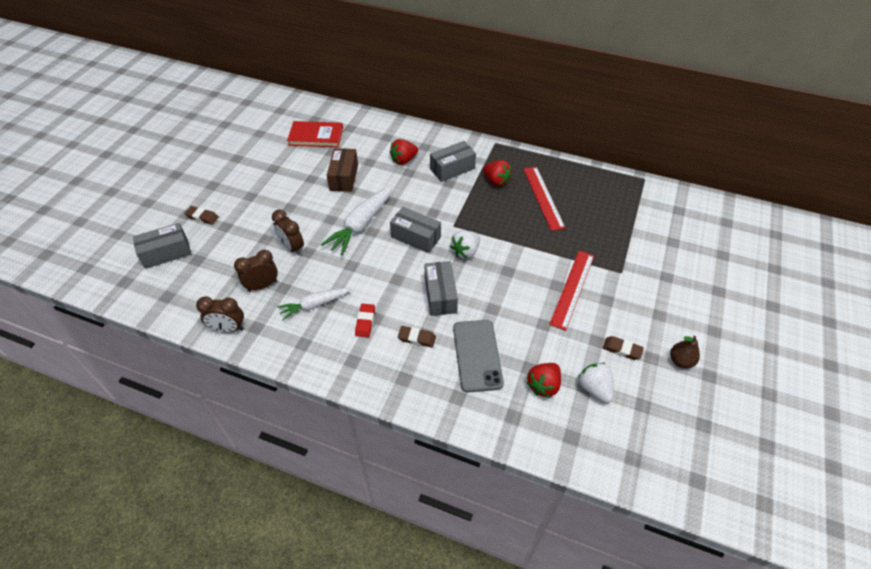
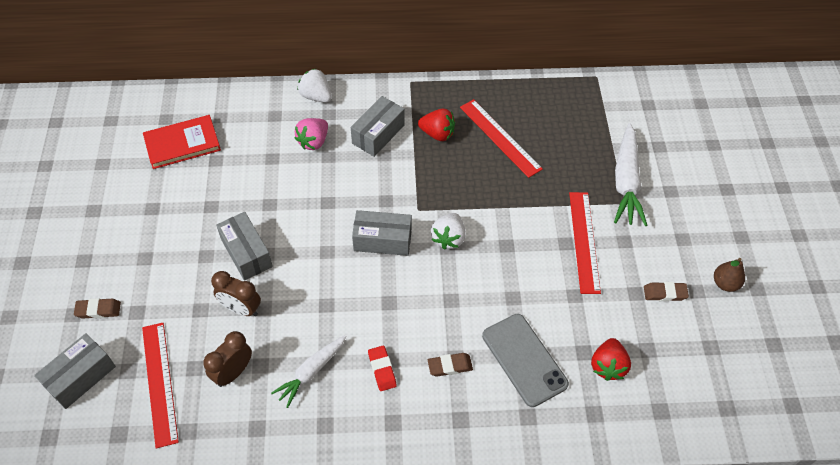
camera: 25 degrees left, 5 degrees up
brown clock [196,296,244,333] -> none
white carrot [321,185,393,255] -> white carrot moved to [614,123,647,226]
brown box [327,148,358,192] -> none
red strawberry [390,139,418,165] -> pink strawberry [294,118,328,150]
grey box [425,261,458,316] -> grey box moved to [216,212,273,281]
white strawberry [578,363,614,403] -> white strawberry moved to [297,69,332,103]
none -> red ruler [142,323,179,449]

